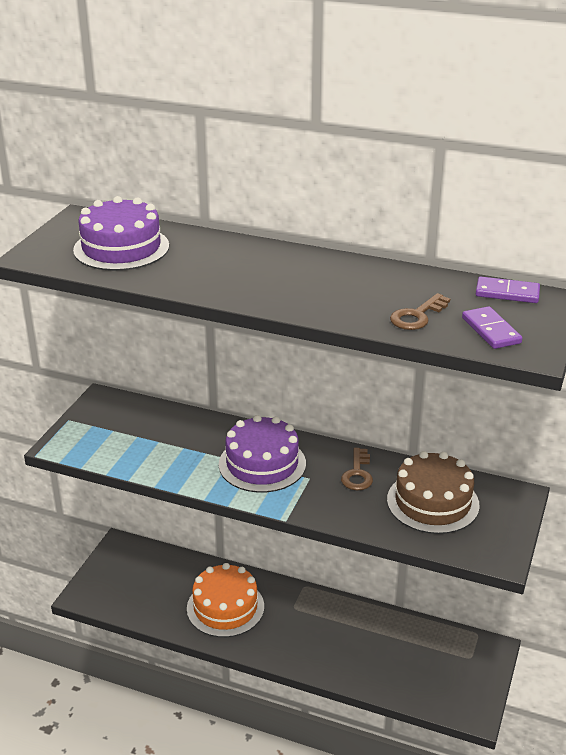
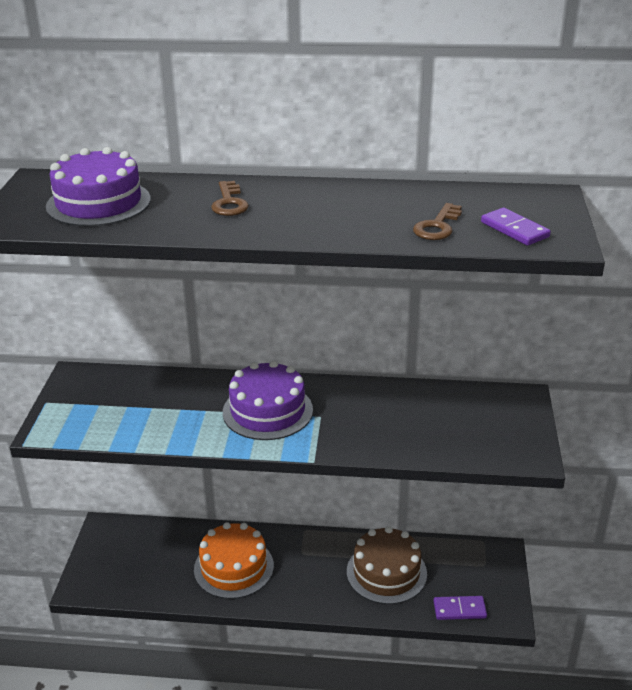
camera: 15 degrees left, 0 degrees up
brown key [341,448,373,490] -> brown key moved to [211,181,249,216]
brown cake [387,451,480,534] -> brown cake moved to [347,526,427,604]
purple domino [476,277,540,303] -> purple domino moved to [434,596,487,620]

